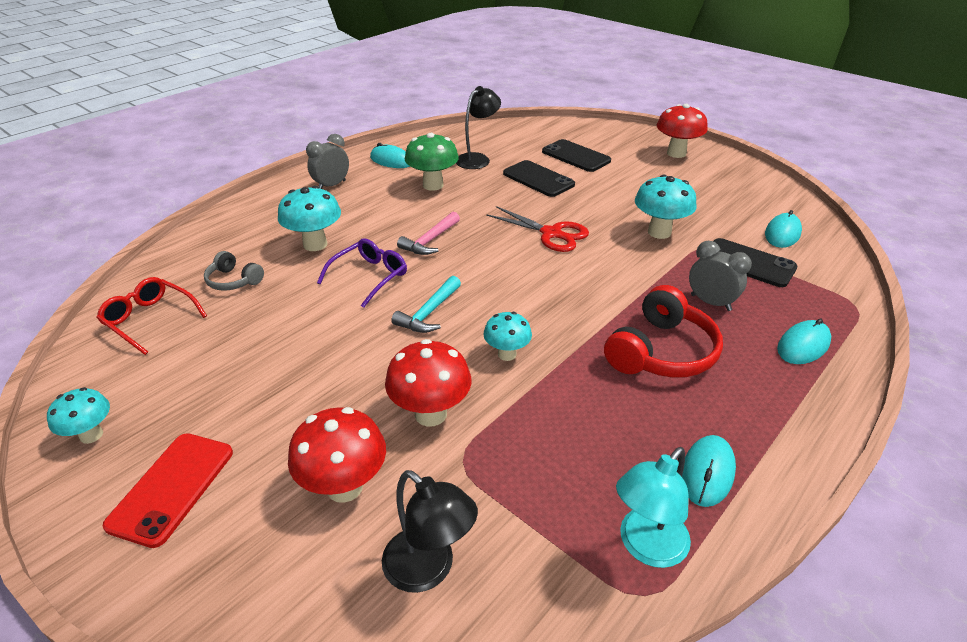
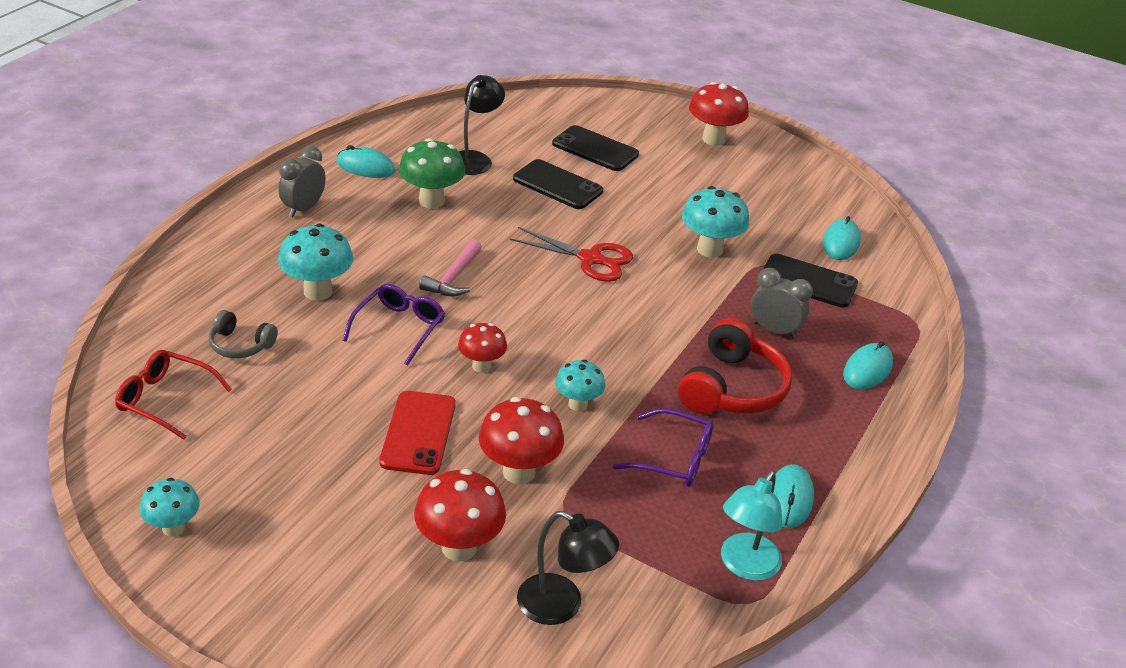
camera: 15 degrees left, 0 degrees up
red phone [103,433,233,548] -> red phone moved to [380,391,456,475]
turquoise hammer [391,276,461,333] -> red mushroom [458,323,507,373]
none -> purple glasses [613,408,713,486]

